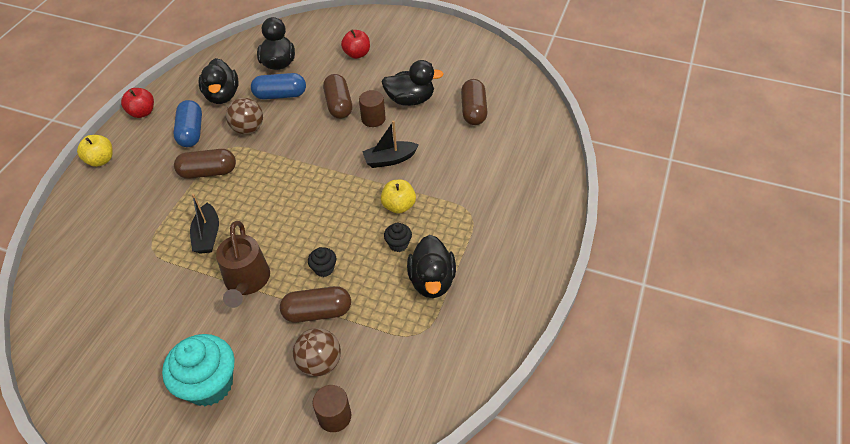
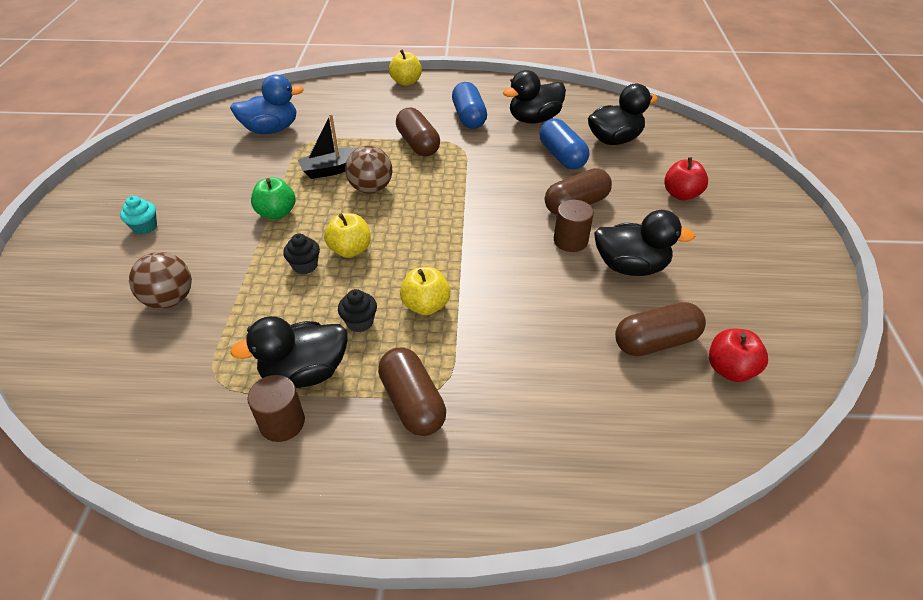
camera: 70 degrees right, 5 degrees down
red apple [121,88,154,118] -> red apple moved to [709,329,768,382]
turquoise cupcake [162,334,235,406] -> turquoise cupcake [120,196,157,235], size x0.47
blue capsule [173,100,202,147] -> blue capsule turned 75 degrees counterclockwise [452,82,487,129]
brown watering can [216,221,270,308] -> green apple [251,177,296,220]
brown ball [226,98,263,134] -> brown ball moved to [345,146,392,194]
brown capsule [280,286,351,323] -> brown capsule moved to [378,348,446,436]
brown cylinder [313,385,351,432] -> brown cylinder moved to [247,375,305,442]
black boat [362,121,419,168] -> none
black duck [381,60,443,106] -> black duck turned 60 degrees counterclockwise [594,210,695,276]
none -> blue duck [230,75,304,134]
none -> yellow apple [324,213,371,258]

